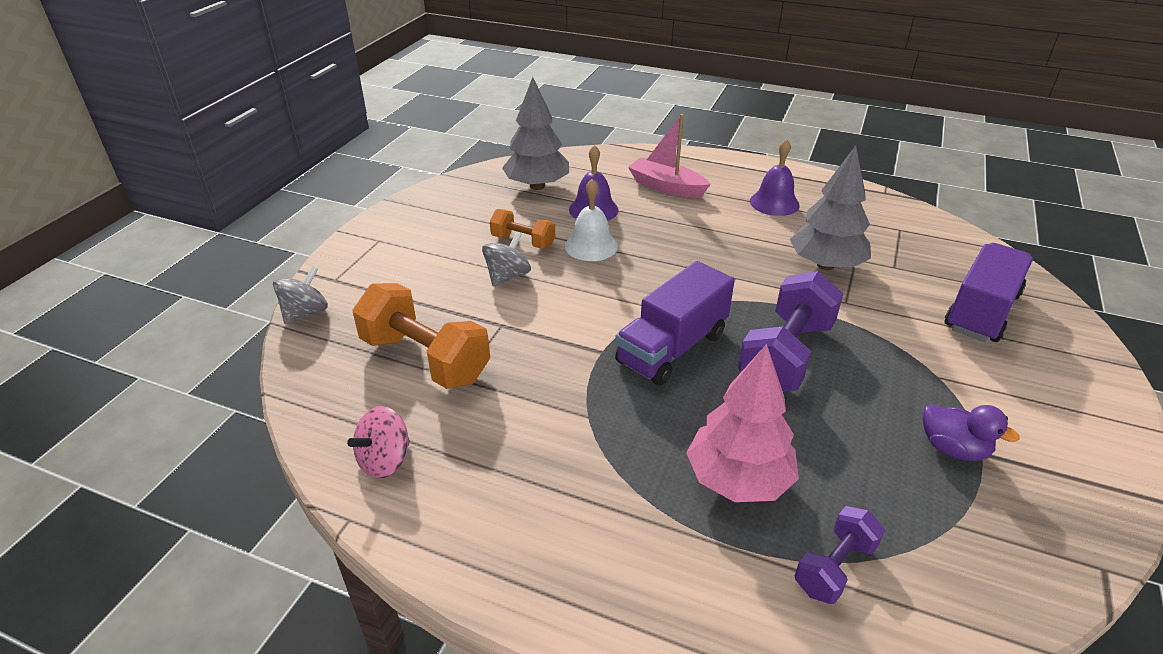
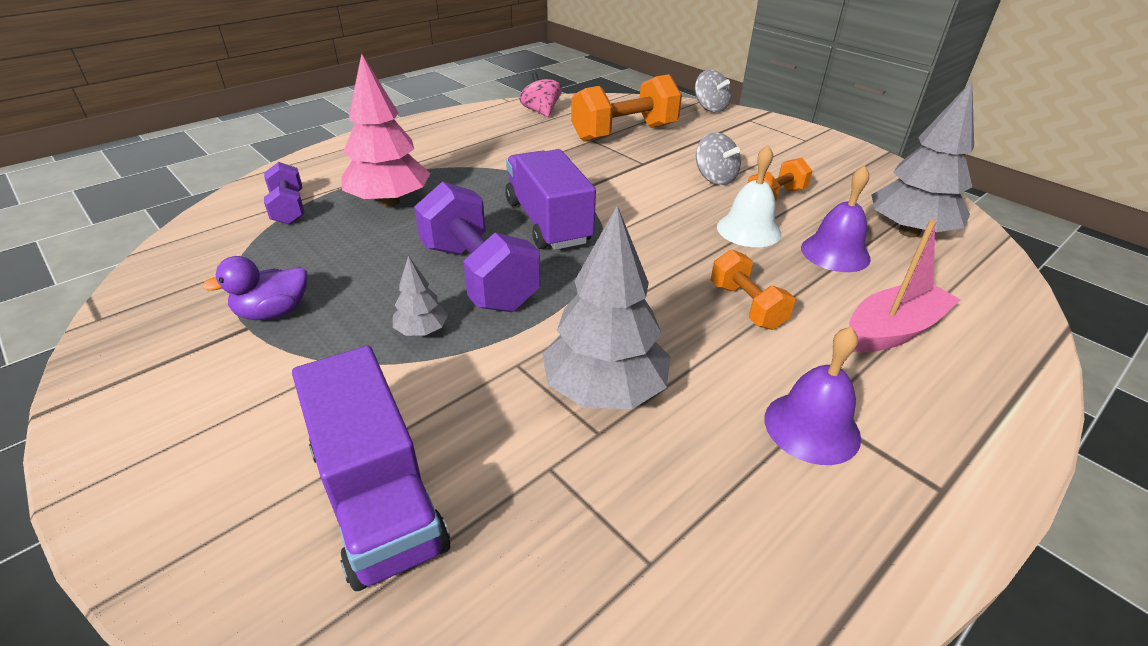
camera: 115 degrees right, 0 degrees up
none -> grey tree [393,256,448,336]
none -> orange dumbbell [711,249,795,330]

